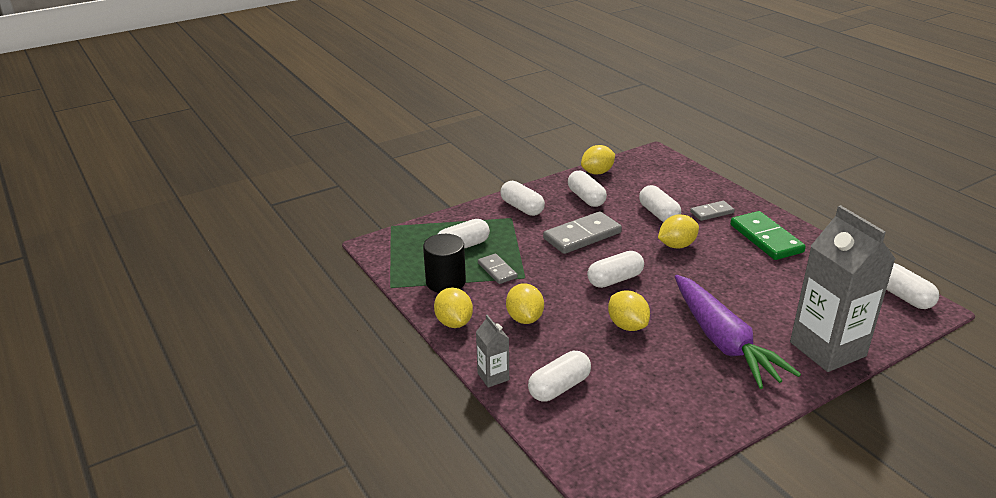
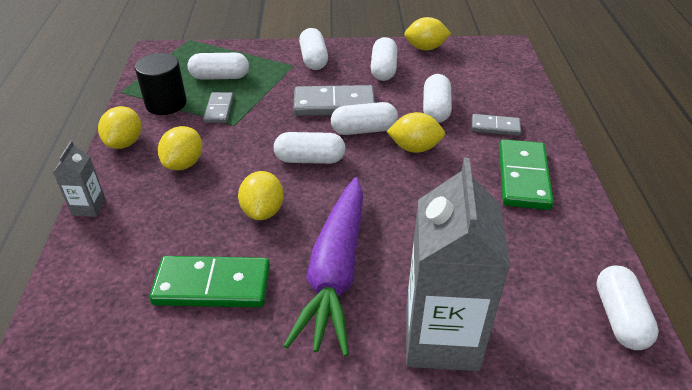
camera: 30 degrees right, 10 degrees up
white capsule [528,351,591,402] -> white capsule moved to [331,102,398,135]
none -> green domino [149,256,270,308]

